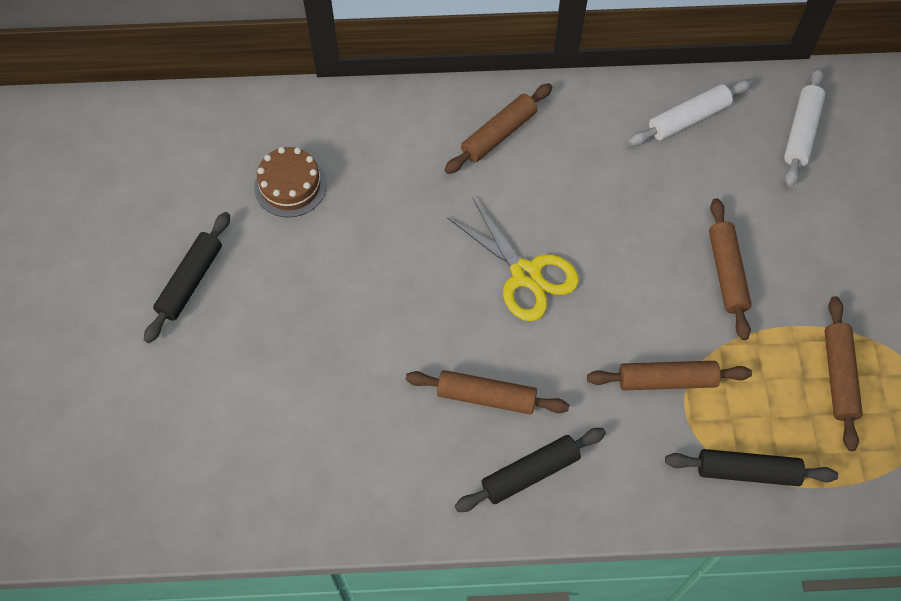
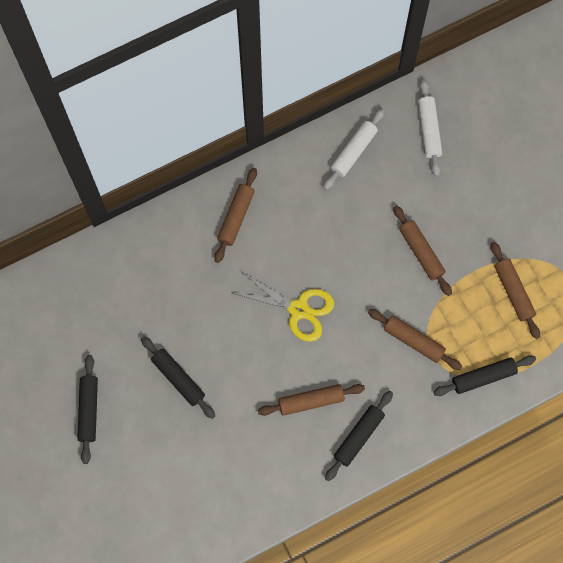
camera: 25 degrees left, 10 degrees up
brown cake [254,147,327,217] -> none
brown rolling pin [587,361,752,390] -> brown rolling pin turned 60 degrees clockwise [368,309,462,370]
none -> black rolling pin [141,337,215,419]

